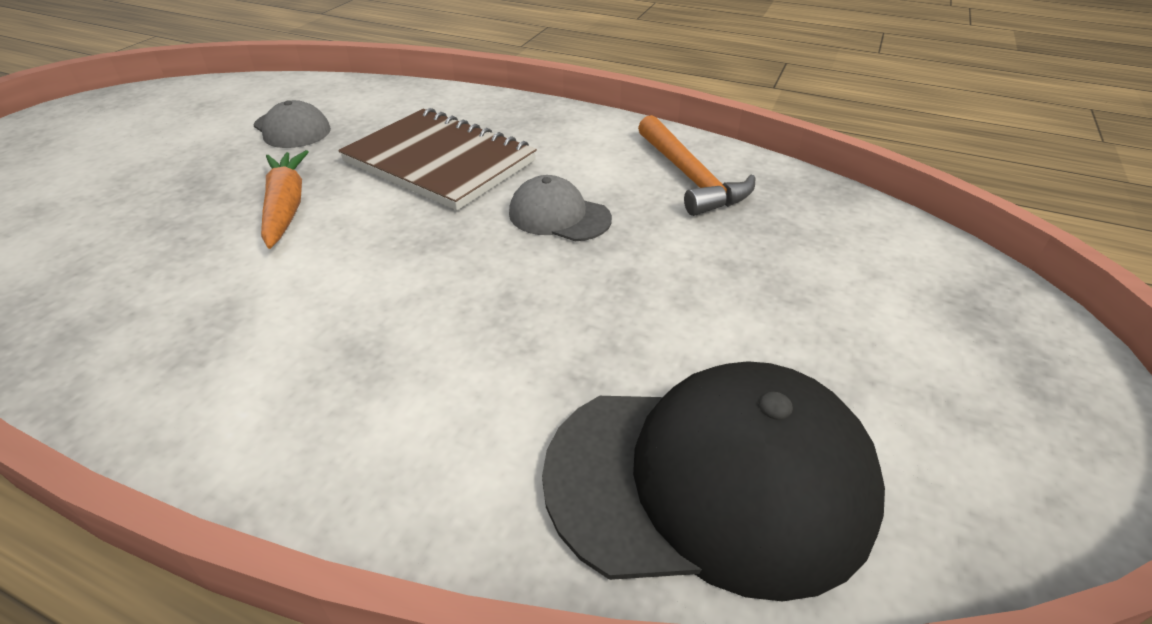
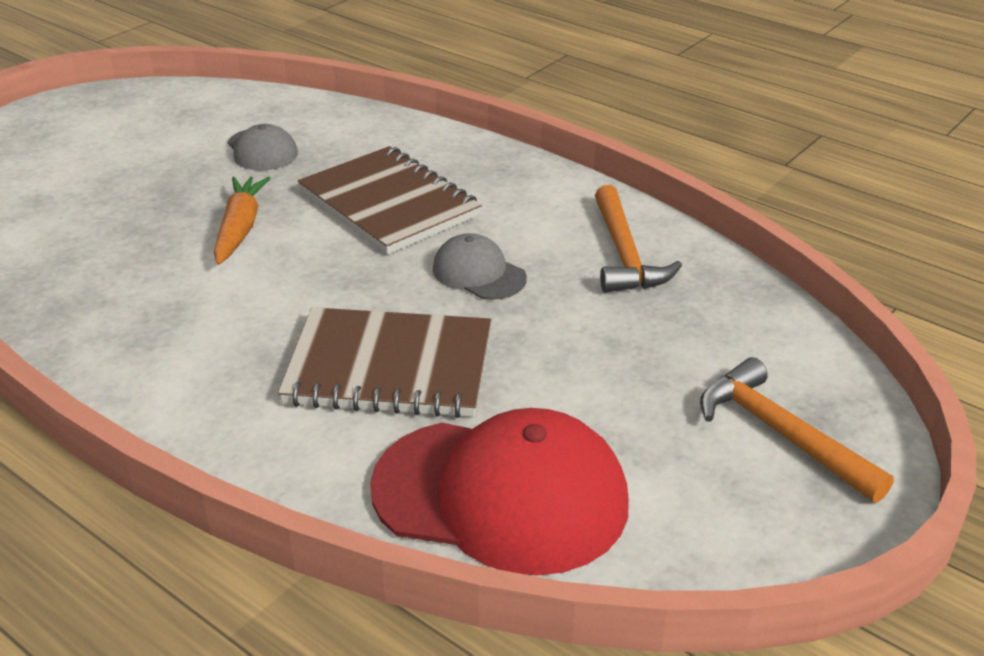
camera: 15 degrees right, 5 degrees down
black cap [542,361,885,602] -> red cap [370,408,629,576]
none -> brown notebook [278,307,491,418]
none -> orange hammer [700,357,894,503]

